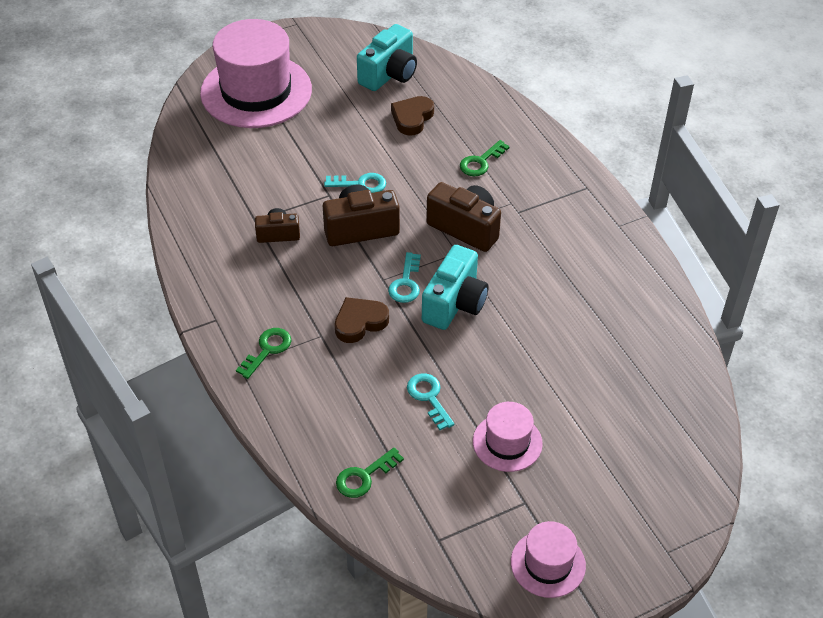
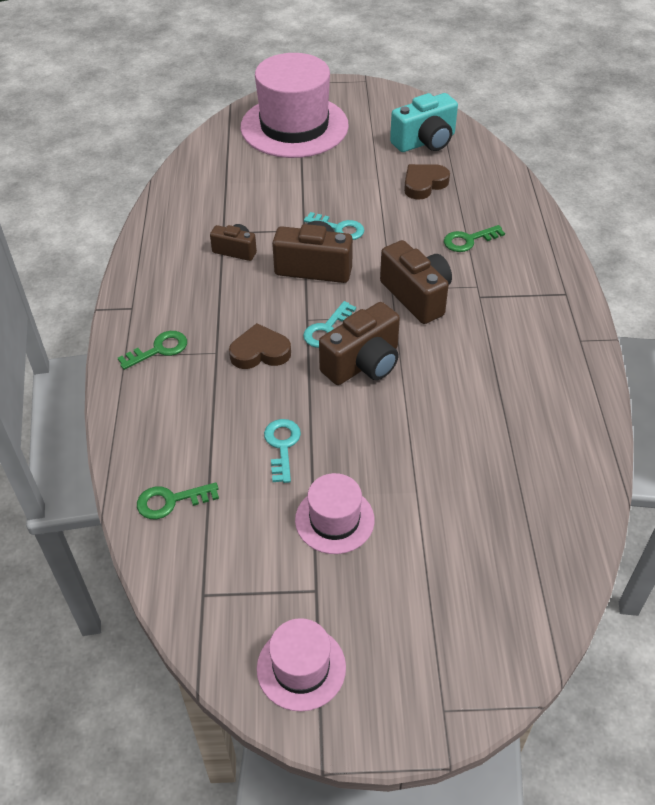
camera: 25 degrees right, 0 degrees up
turquoise camera [422,245,488,330] -> brown camera [319,302,400,385]

